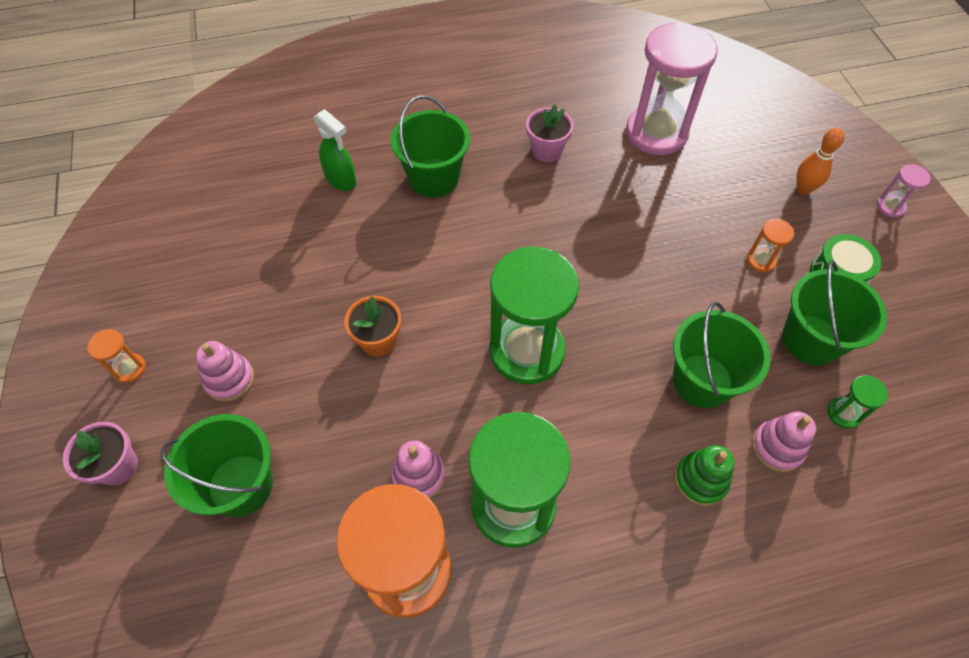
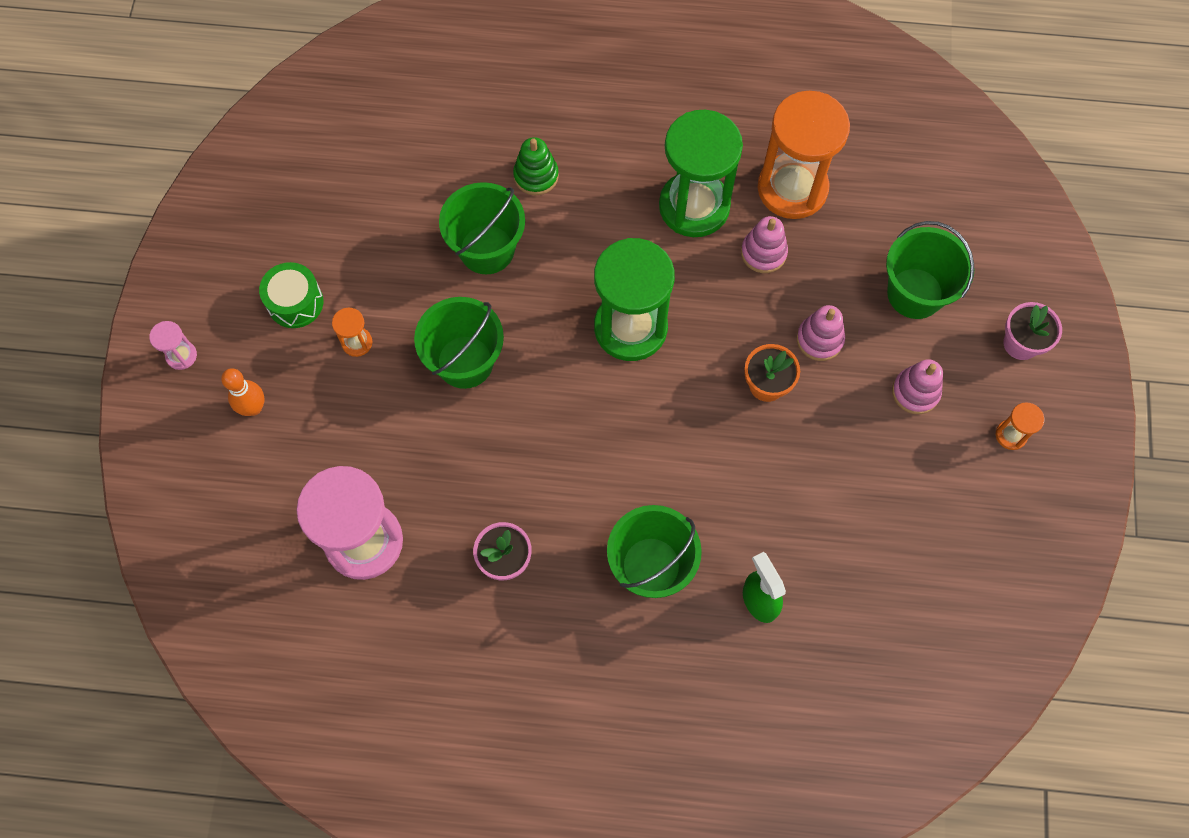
camera: 160 degrees left, 10 degrees up
pink stacking toy [752,411,816,472] -> pink stacking toy moved to [797,305,845,361]
green bucket [782,260,887,365] -> green bucket moved to [414,297,504,389]
green hourglass [827,375,888,429] -> none

